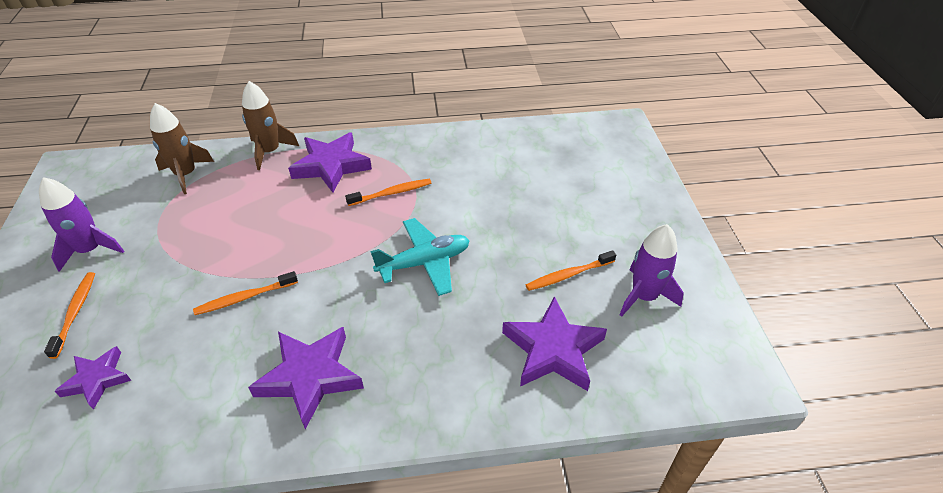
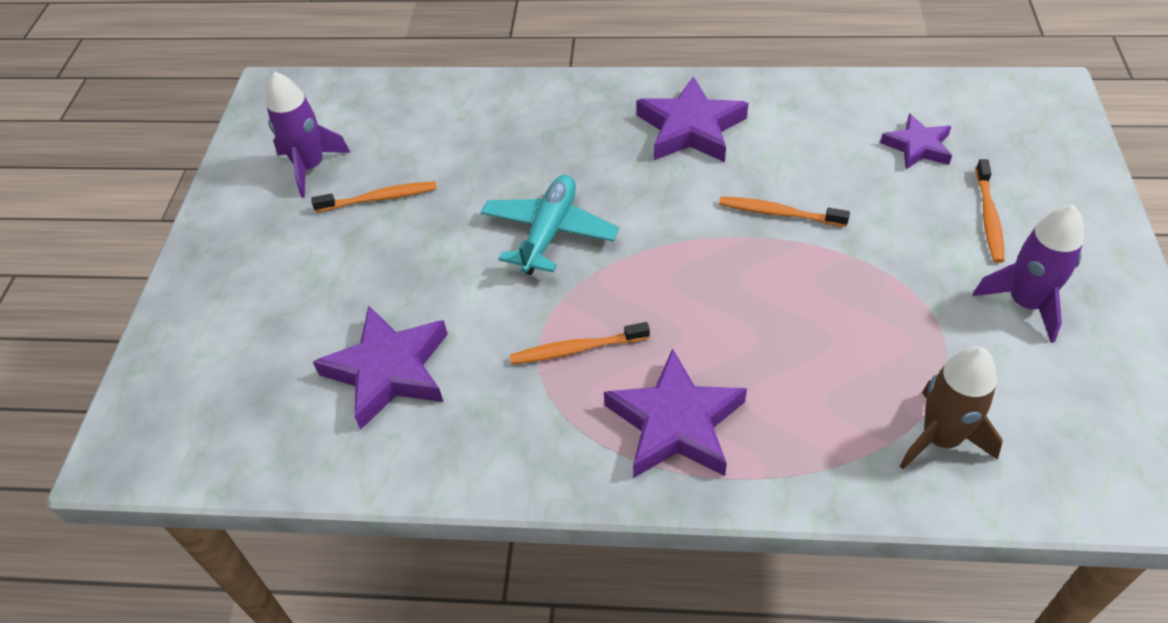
camera: 165 degrees left, 5 degrees up
orange toothbrush [193,271,298,315] -> orange toothbrush turned 150 degrees counterclockwise [719,196,850,227]
brown rocket [242,81,299,170] -> none
turquoise plane [370,218,470,296] -> turquoise plane turned 120 degrees clockwise [481,175,619,275]
purple star [502,296,607,391] -> purple star moved to [313,306,448,430]

